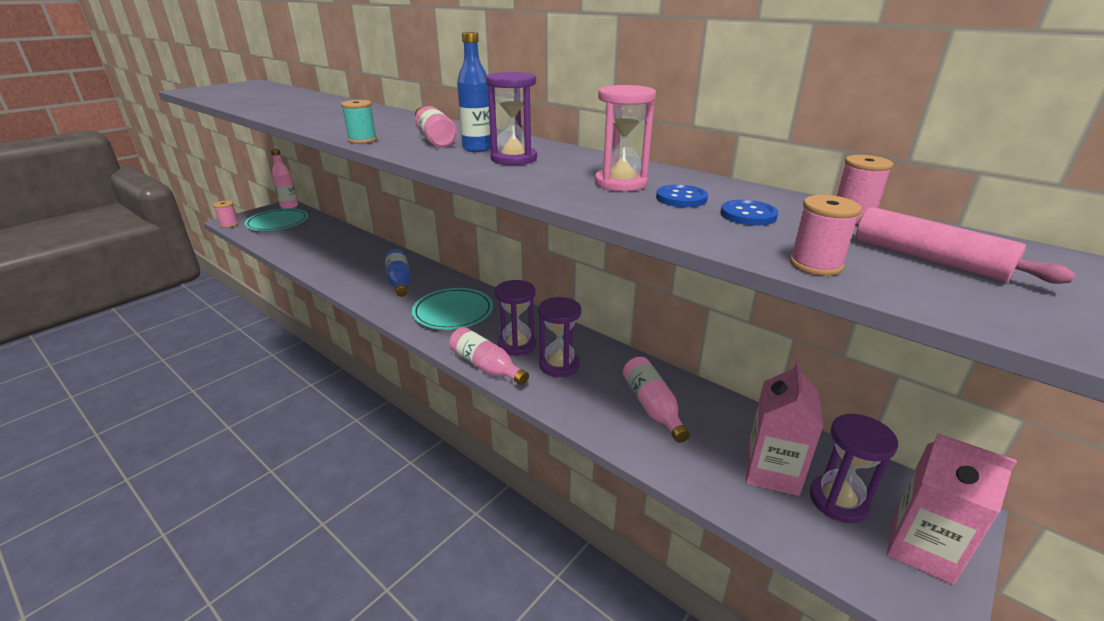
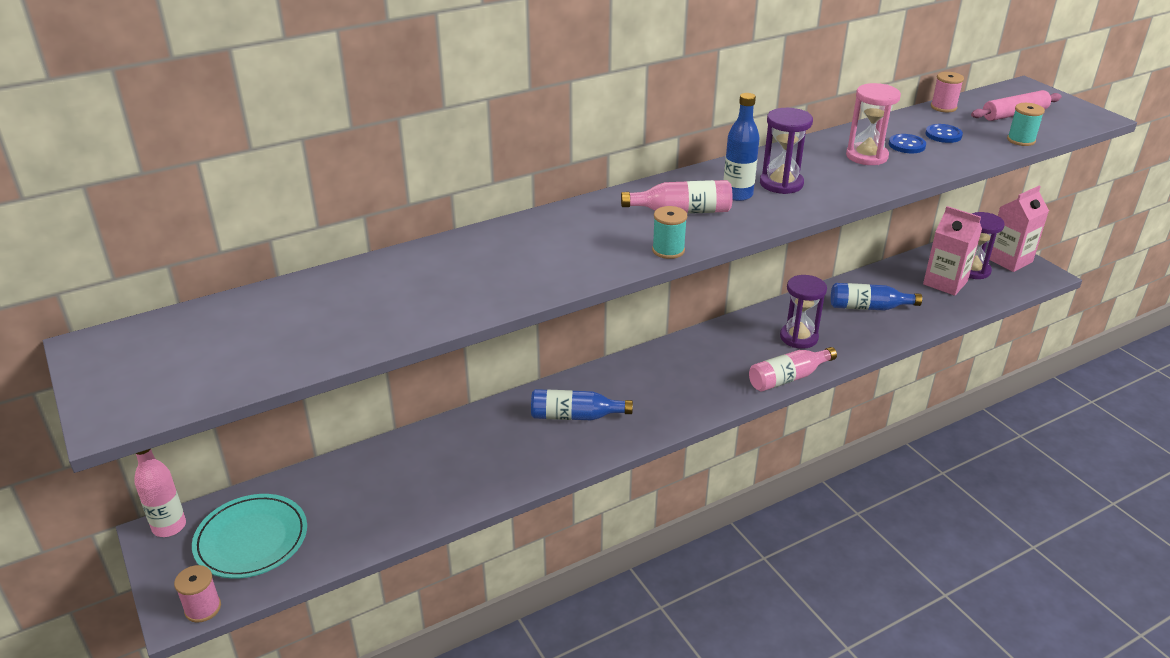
camera: 70 degrees left, 5 degrees up
turquoise plate [412,288,493,330] -> none
purple hourglass [495,280,536,356] -> none
pink bottle [623,357,690,443] -> blue bottle [831,283,922,311]
pink spool [790,195,862,276] -> turquoise spool [1007,103,1045,146]

